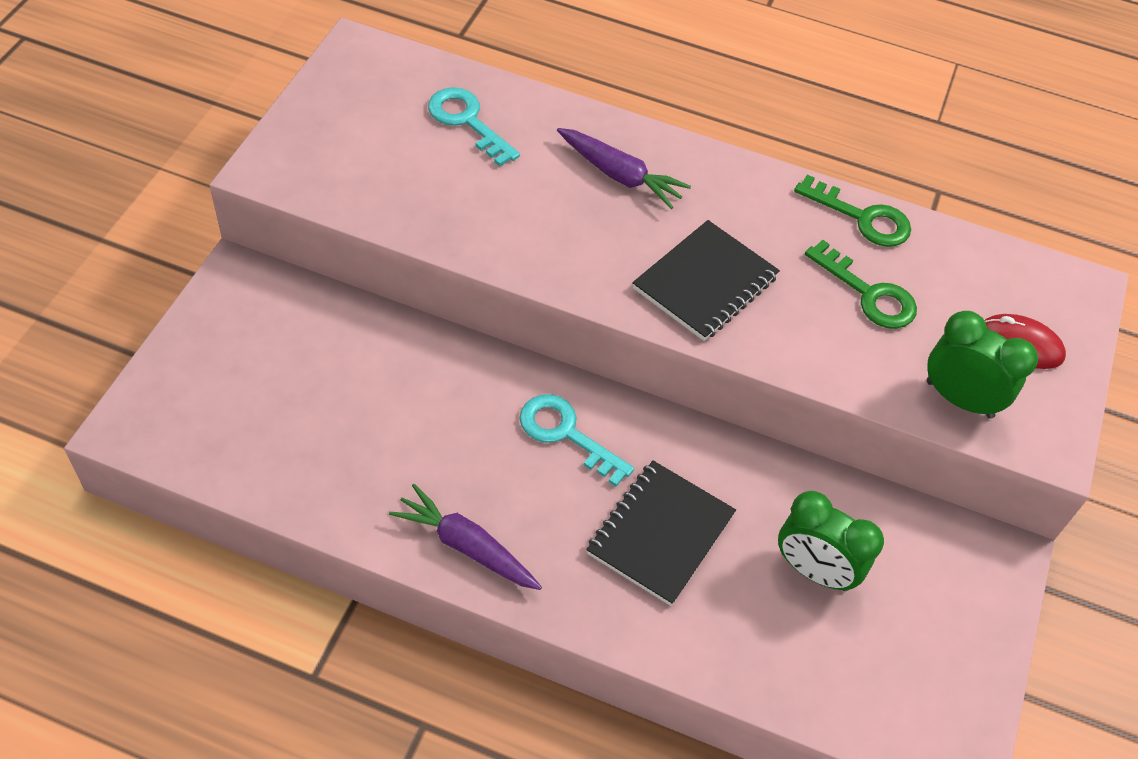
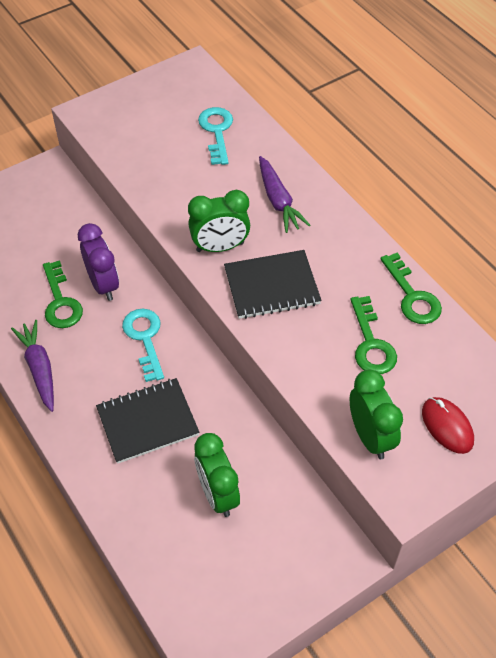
camera: 40 degrees right, 0 degrees up
none -> green key [43,260,83,328]
none -> purple clock [78,223,119,301]
none -> green clock [188,190,250,252]

